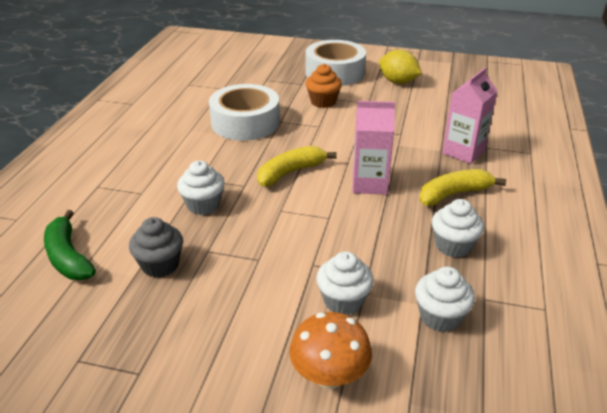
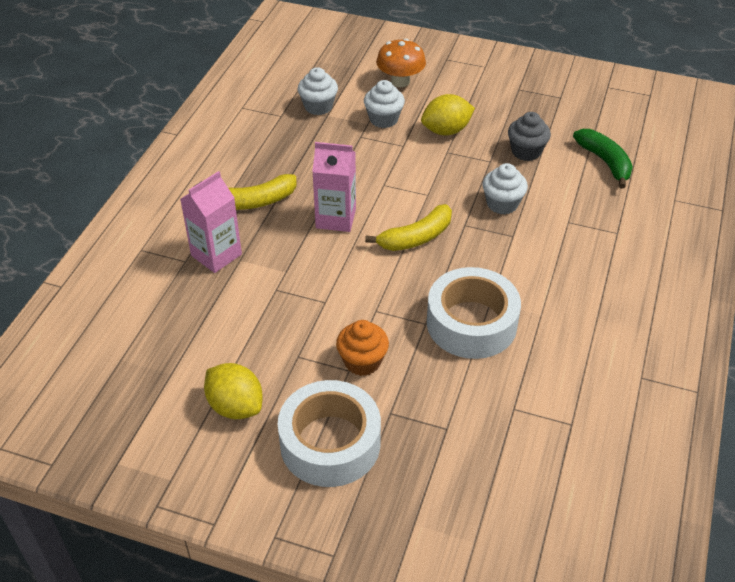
camera: 175 degrees left, 10 degrees up
white cupcake [432,199,484,258] -> none
none -> yellow lemon [421,94,475,136]

